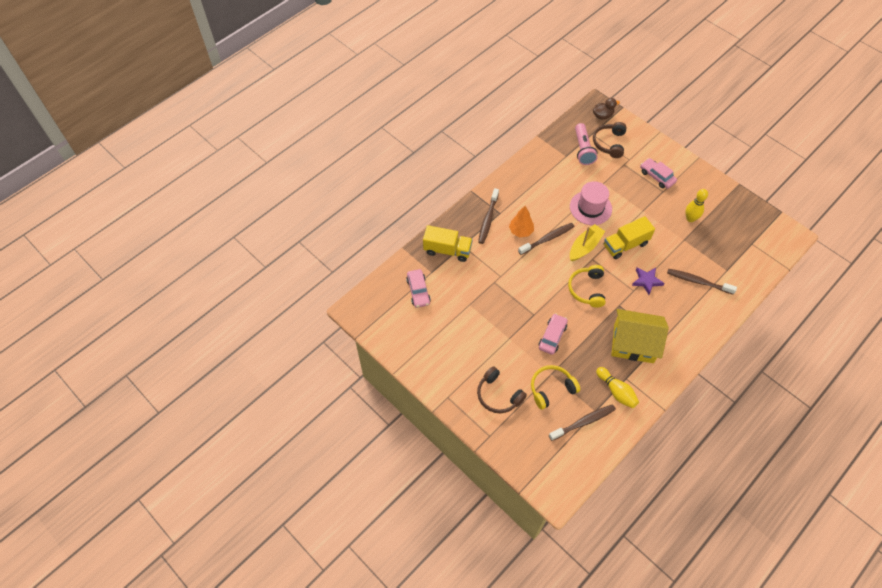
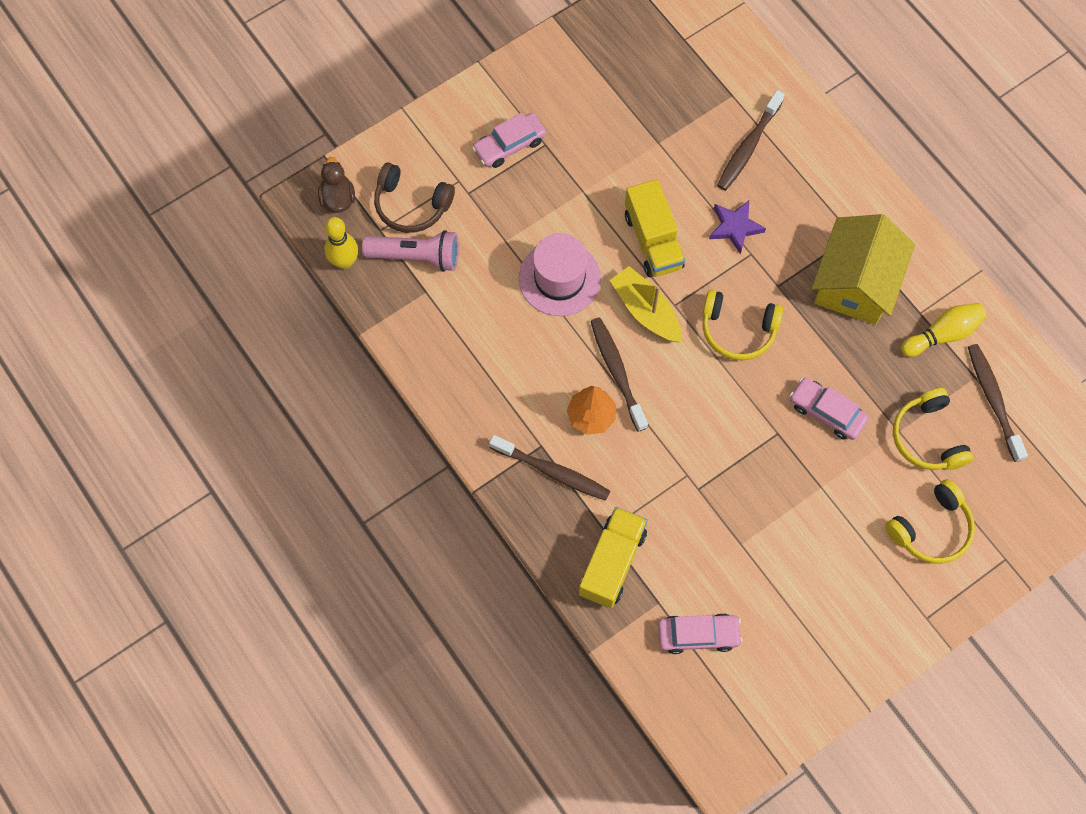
camera: 80 degrees left, 10 degrees up
brown headphones [477,366,527,413] -> yellow headphones [885,479,975,564]
yellow bowling pin [685,189,708,222] -> yellow bowling pin moved to [324,217,358,269]

